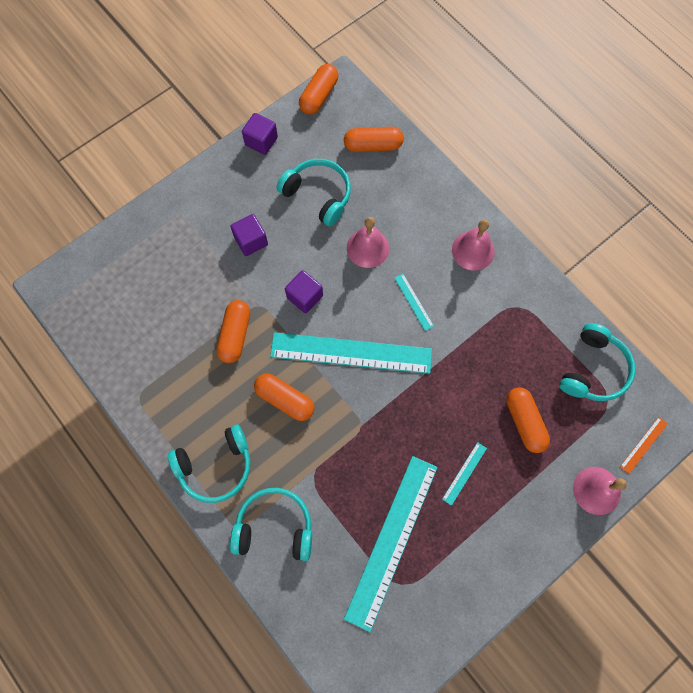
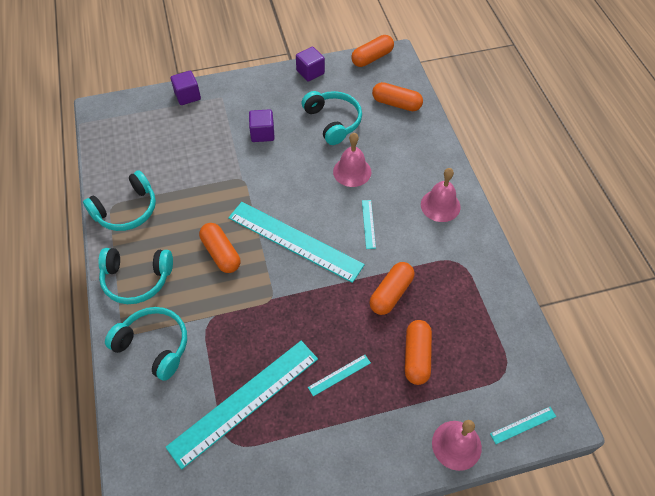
camera: 25 degrees right, 15 degrees down
orange capsule [216,300,250,363] -> orange capsule moved to [369,262,414,315]
purple cube [285,270,323,313] -> purple cube moved to [171,71,201,105]
turquoise headphones [559,323,635,401] -> turquoise headphones moved to [83,170,156,231]
orange ruler [620,417,668,474] -> turquoise ruler [490,407,556,444]

